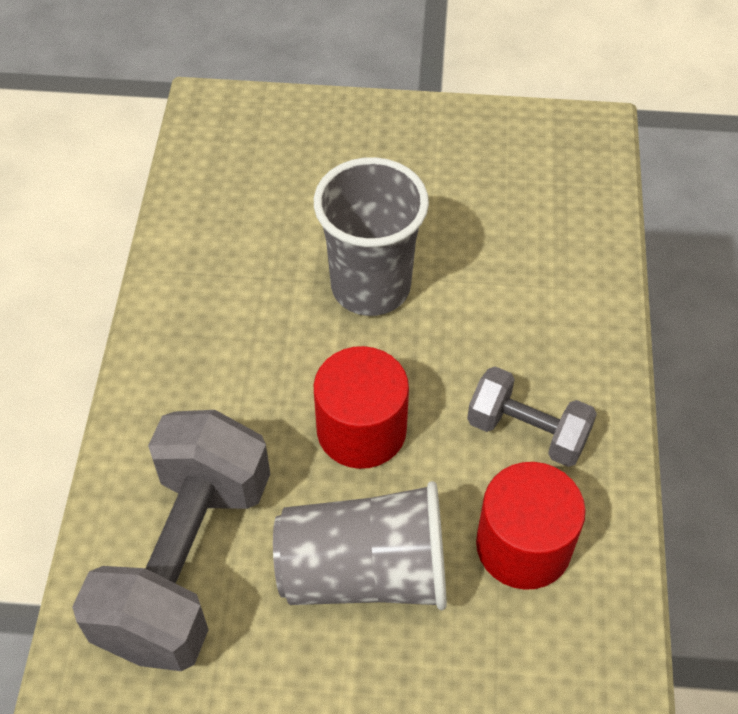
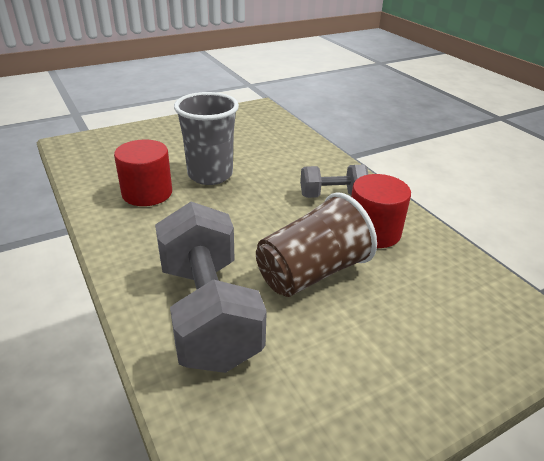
camera: 35 degrees left, 20 degrees down
grey cup [273,481,447,610] -> brown cup [256,192,377,297]
red cylinder [314,346,409,469] -> red cylinder moved to [114,139,172,206]

